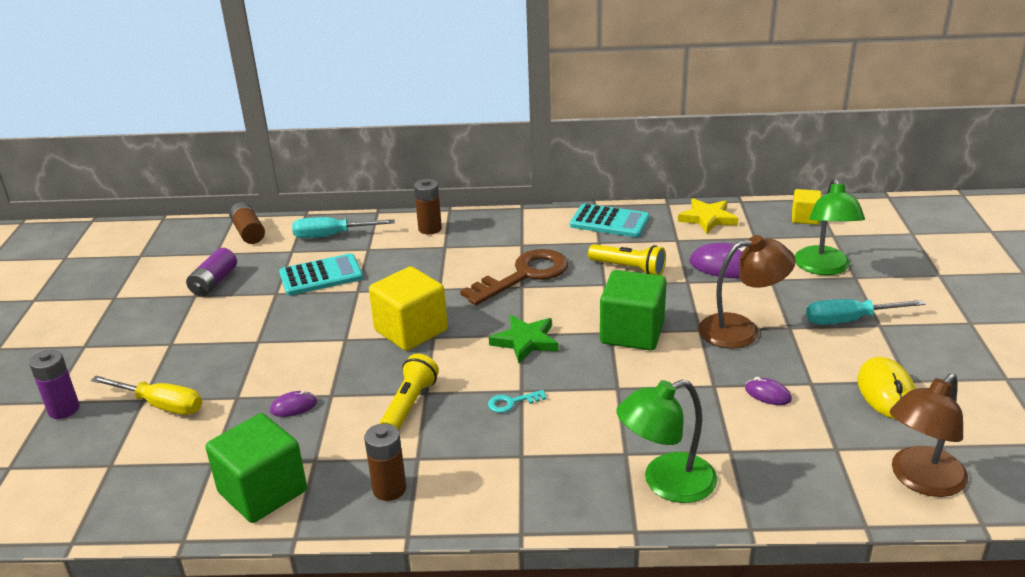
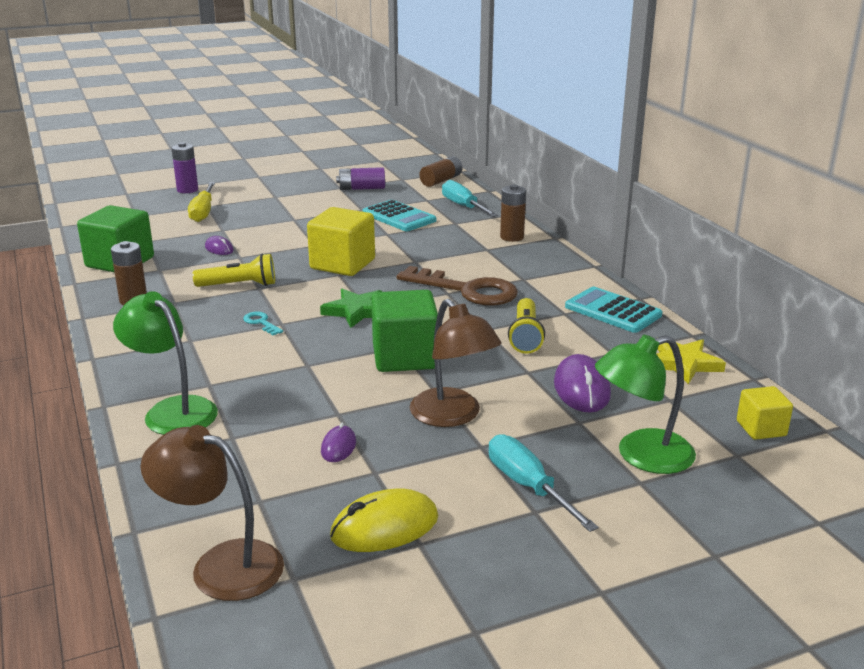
camera: 65 degrees right, 5 degrees down
turquoise calculator [570,203,649,237] -> turquoise calculator turned 135 degrees clockwise [565,287,662,333]

